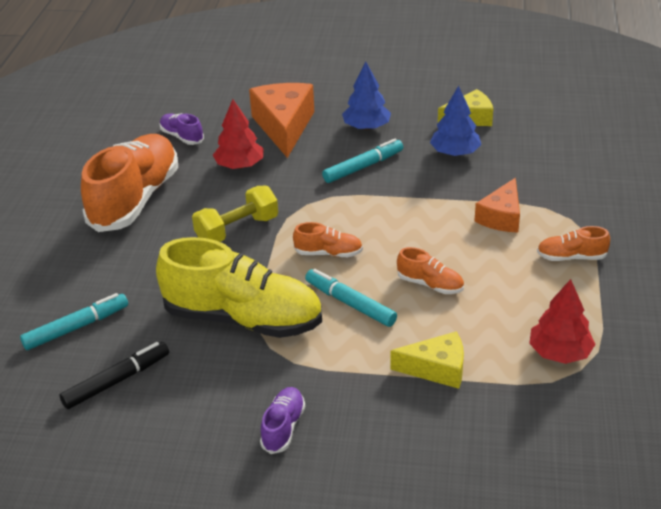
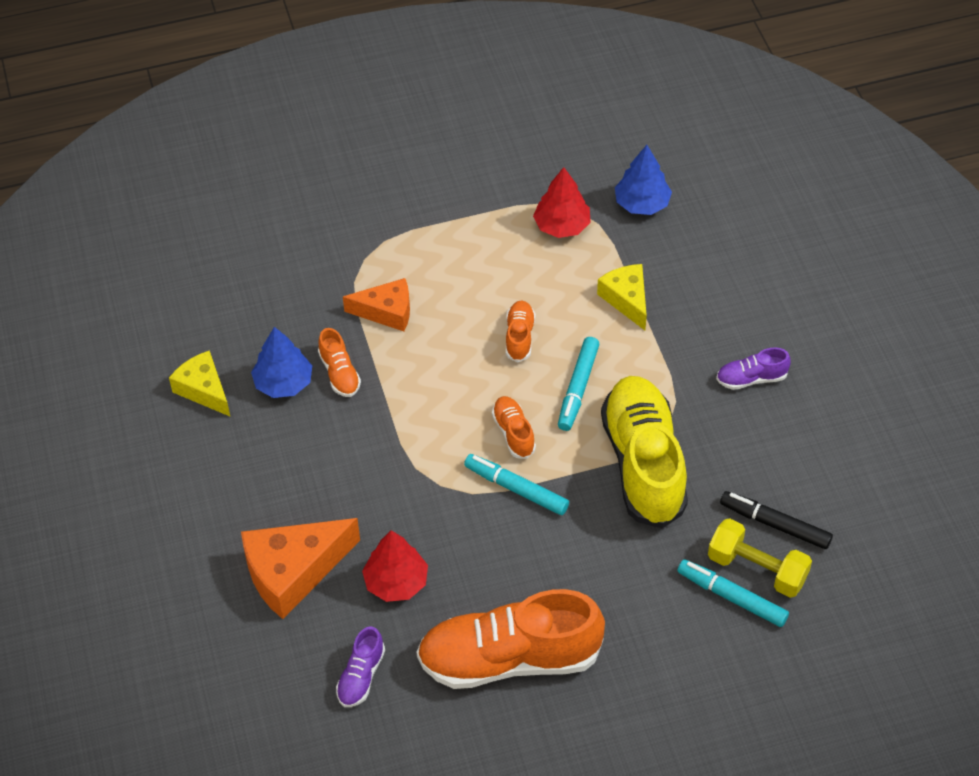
camera: 115 degrees left, 15 degrees up
yellow dumbbell [192,186,278,242] -> yellow dumbbell moved to [708,518,812,598]
turquoise marker [322,139,403,183] -> turquoise marker moved to [464,454,569,515]
blue tree [342,62,391,130] -> blue tree moved to [615,145,672,215]
orange shoe [537,226,610,261] -> orange shoe moved to [318,328,361,397]

